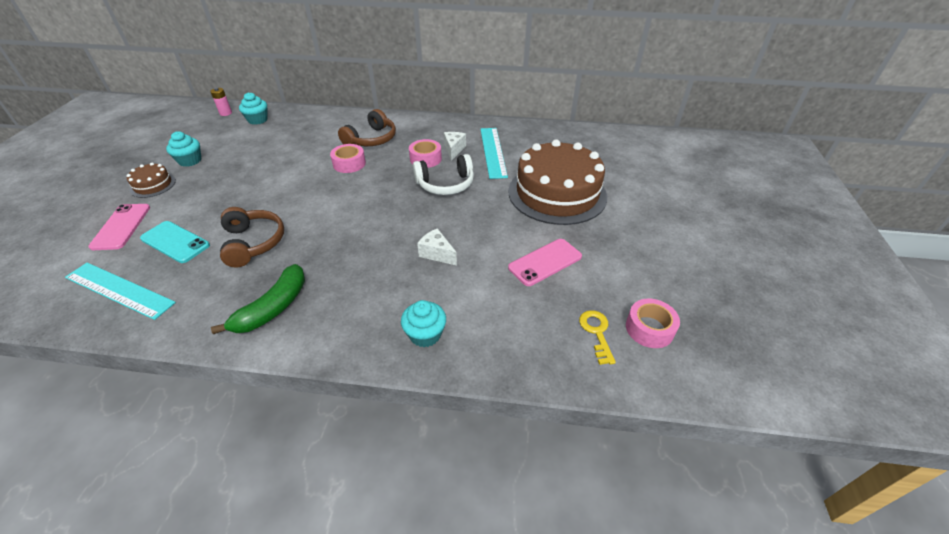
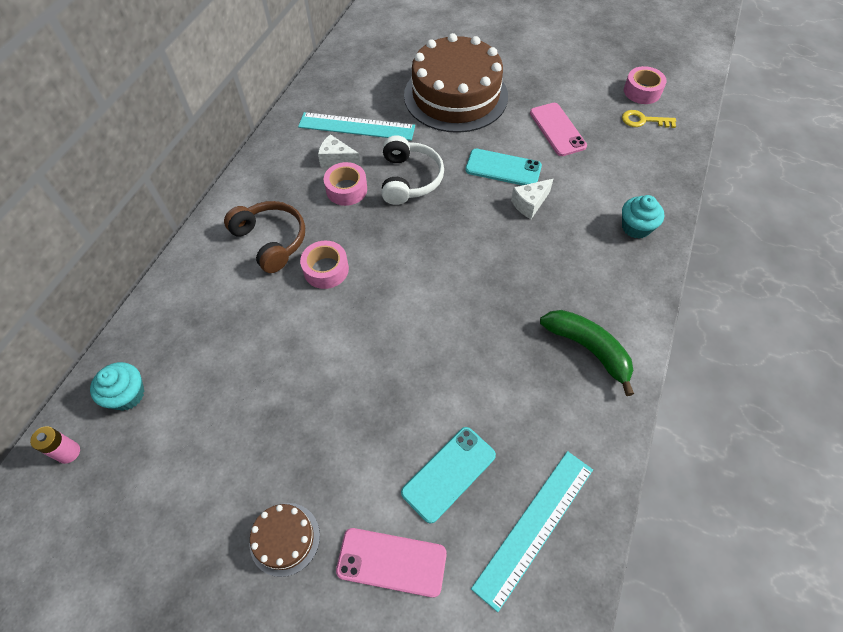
camera: 75 degrees left, 15 degrees up
turquoise cupcake [166,131,201,167] -> none
brown headphones [220,207,284,267] -> none
none -> turquoise phone [465,149,542,185]

